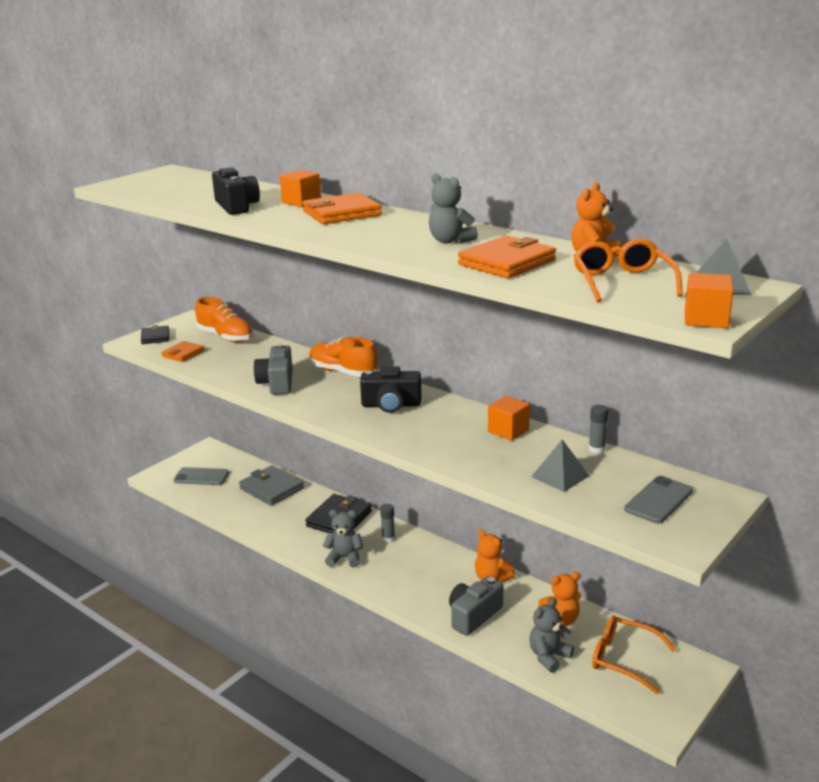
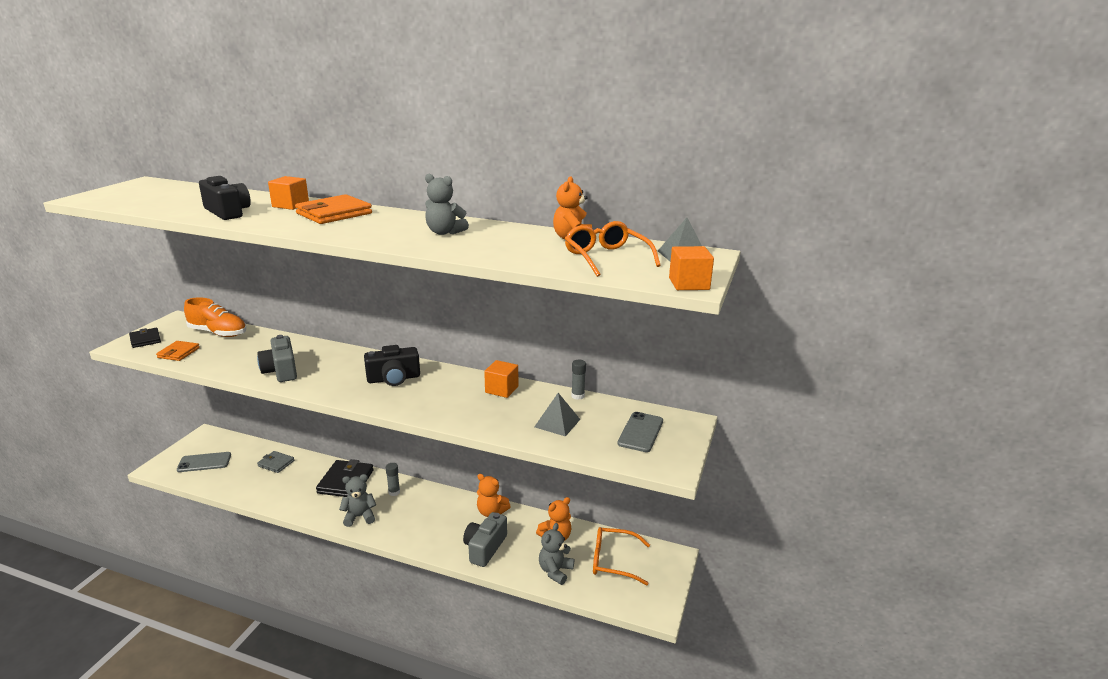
camera: 20 degrees left, 0 degrees up
grey wallet [239,465,304,506] -> grey wallet [257,451,294,473], size x0.60
orange shoe [309,337,378,377] -> none
orange wallet [458,235,556,278] -> none

